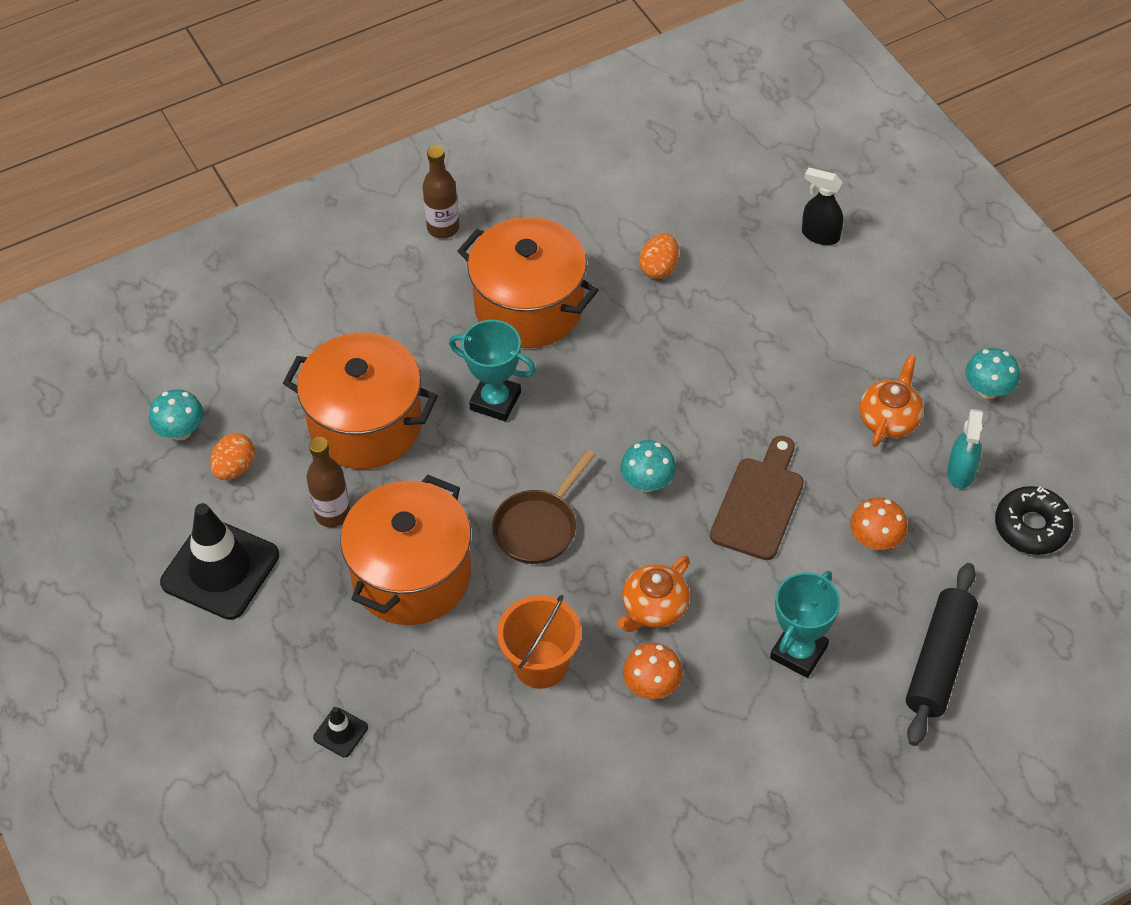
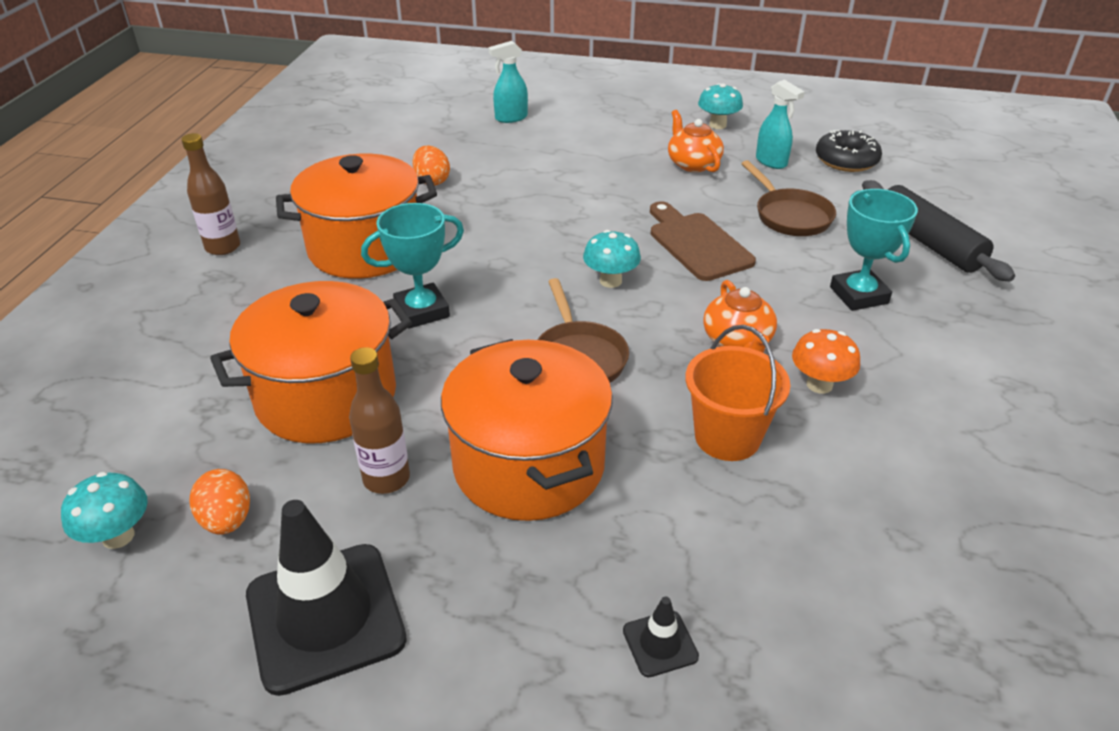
camera: 50 degrees left, 15 degrees down
black spray bottle [802,167,844,245] -> turquoise spray bottle [489,41,528,123]
orange mushroom [850,498,908,550] -> brown pan [741,160,836,236]

